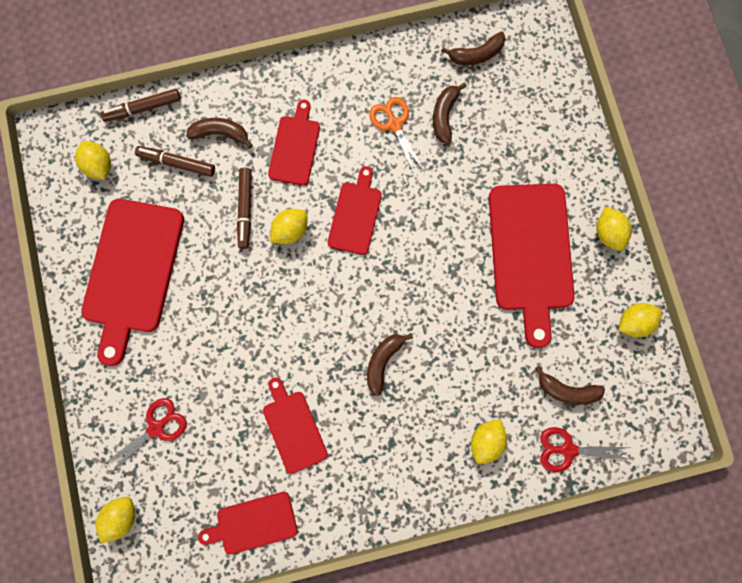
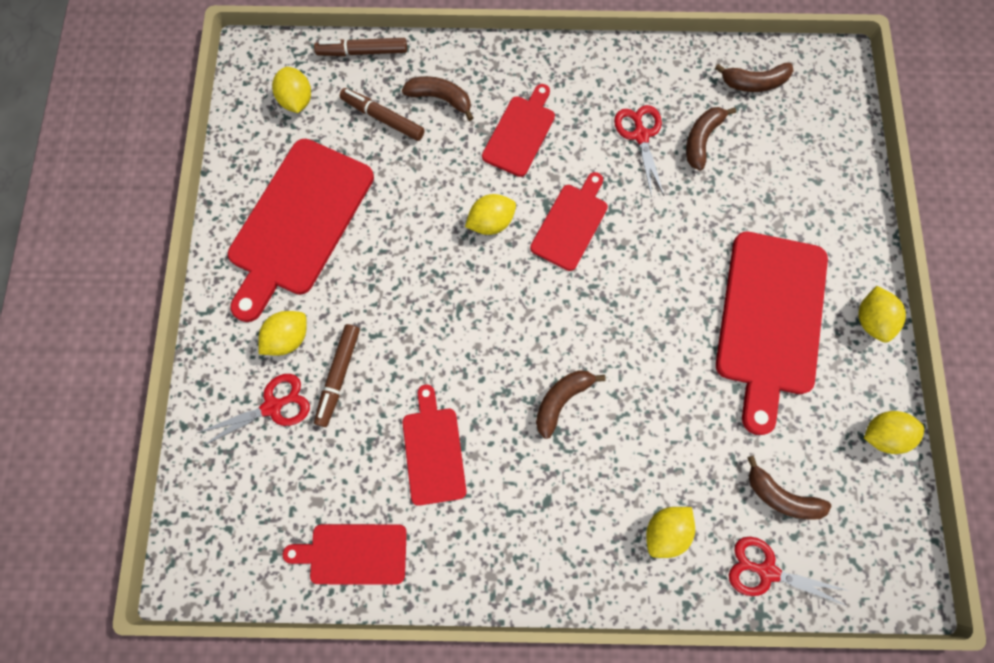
camera: 15 degrees right, 5 degrees down
yellow lemon [96,497,135,543] -> yellow lemon moved to [258,311,307,356]
brown marker [237,168,252,249] -> brown marker moved to [314,324,360,427]
orange scissors [369,97,425,175] -> red scissors [614,105,664,198]

